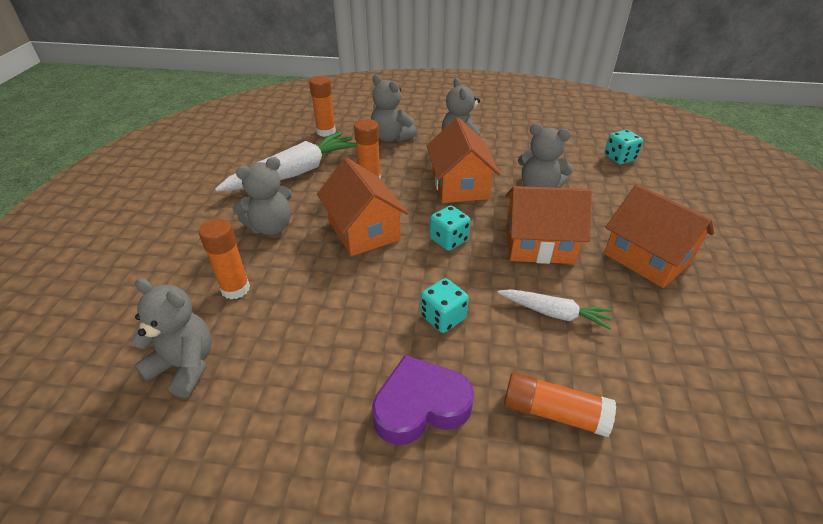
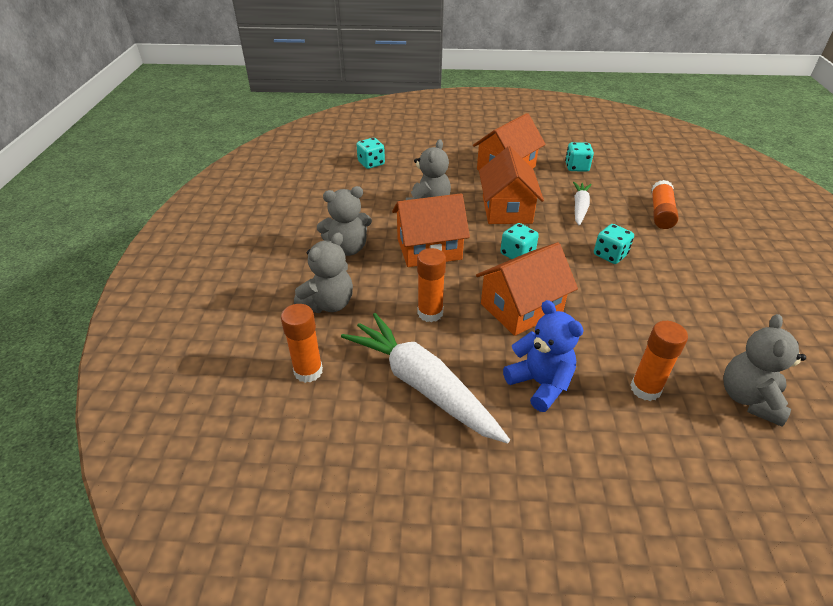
camera: 95 degrees left, 0 degrees up
grey teddy bear [232,157,292,235] -> blue teddy bear [503,300,583,412]
purple heart [372,355,474,445] -> none
none -> turquoise dice [565,142,594,172]

